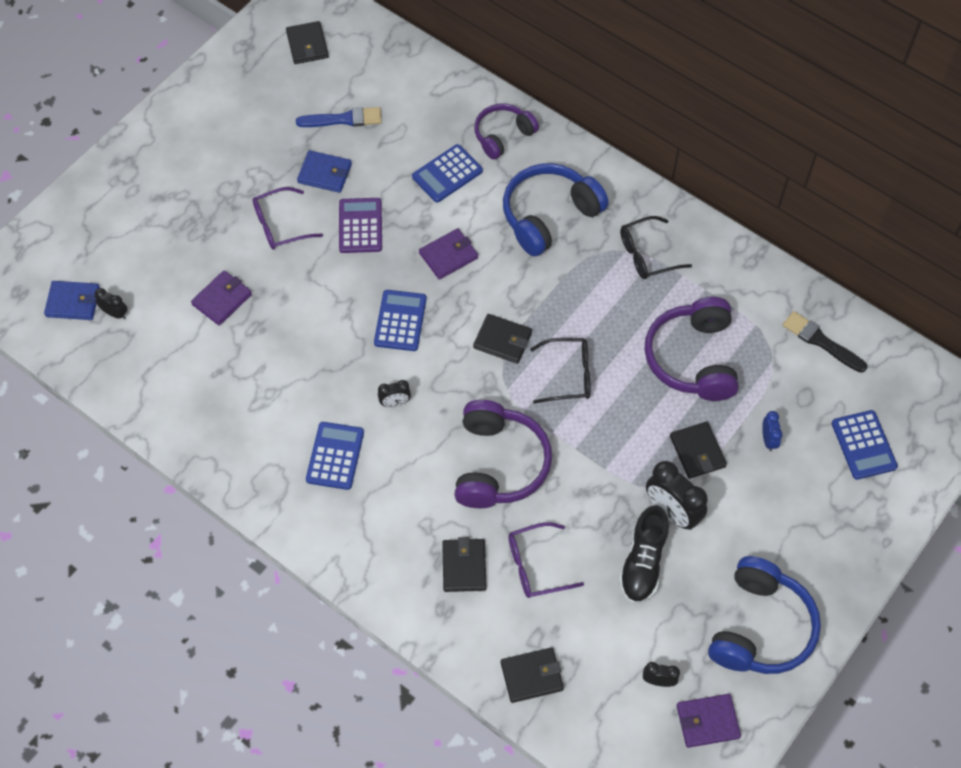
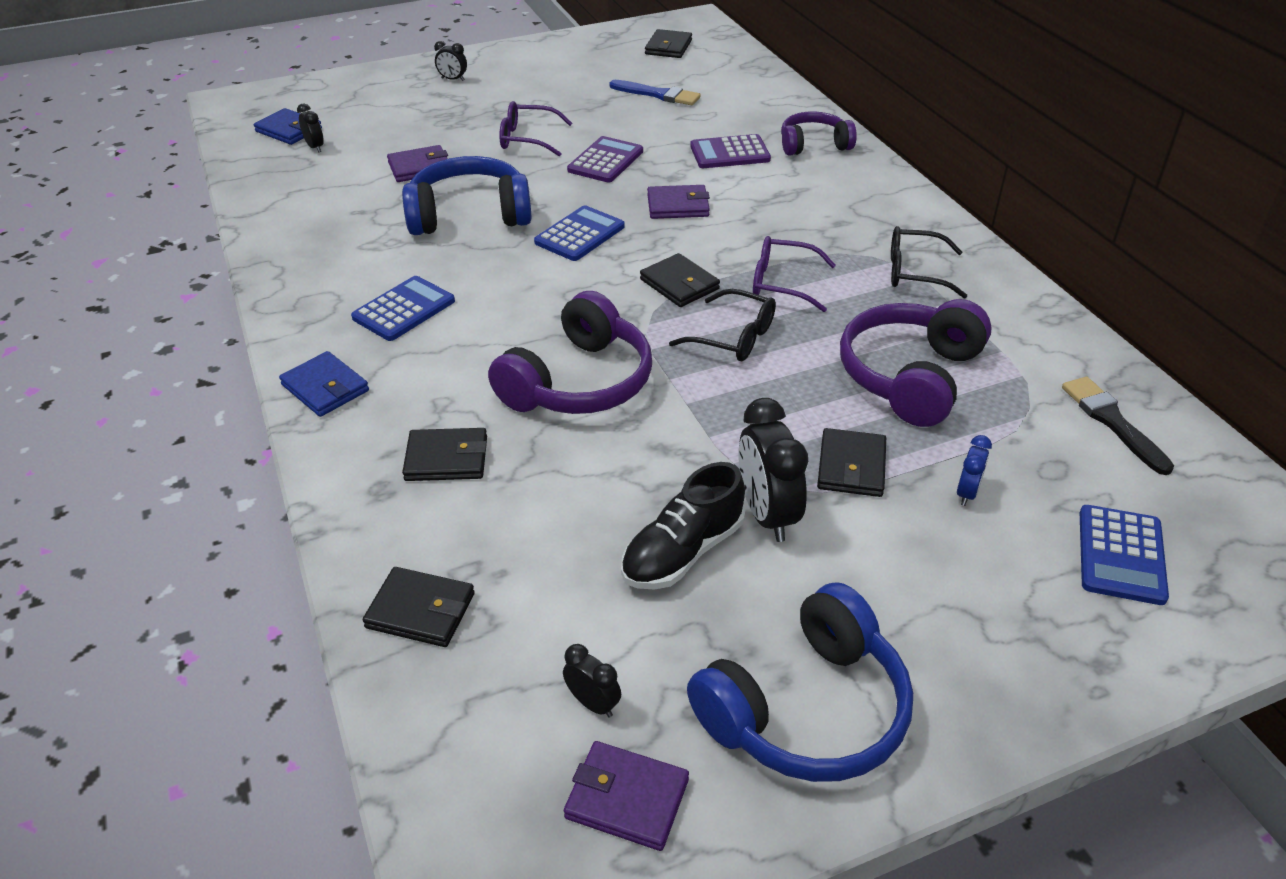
camera: 30 degrees right, 20 degrees down
blue wallet [297,150,352,193] -> blue wallet moved to [279,351,369,417]
black clock [378,380,411,407] -> black clock moved to [434,41,467,81]
blue calculator [412,144,483,203] -> purple calculator [690,134,771,168]
black wallet [442,537,487,592] -> black wallet turned 60 degrees clockwise [402,428,487,481]
blue headphones [503,163,609,257] -> blue headphones moved to [402,156,532,235]
purple glasses [508,522,584,598] -> purple glasses moved to [753,236,836,312]

